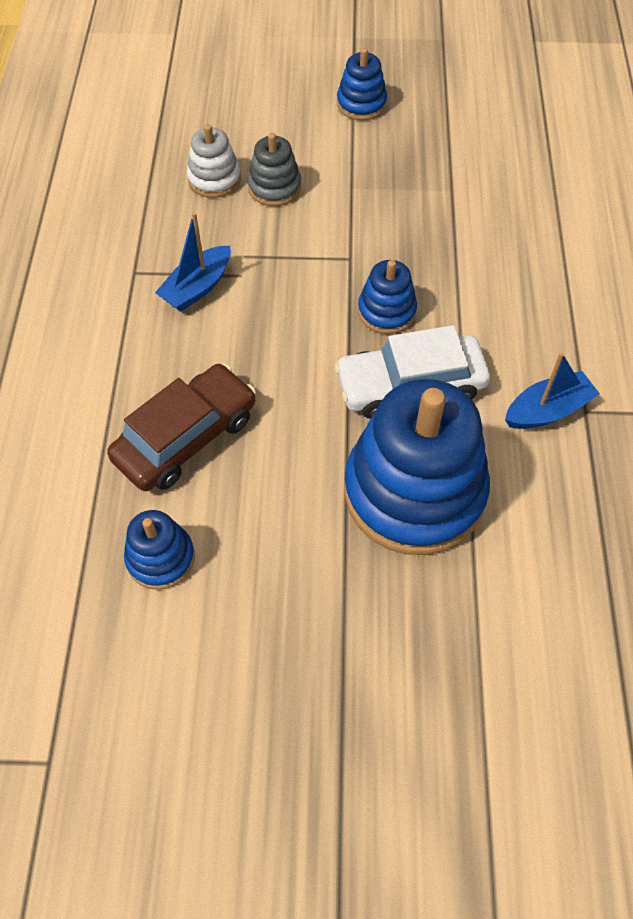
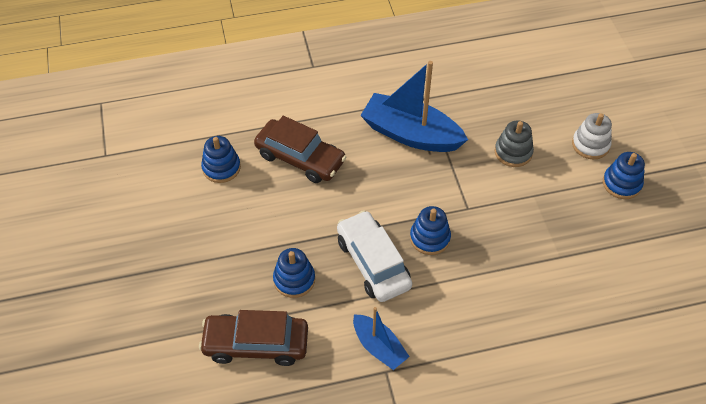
camera: 75 degrees right, 5 degrees down
blue boat [155,212,231,311] -> blue boat [360,61,468,152], size x1.79
white stacking toy [187,124,241,198] -> white stacking toy moved to [572,113,612,159]
blue stacking toy [345,379,490,555] -> blue stacking toy [273,248,315,298], size x0.47
none -> brown car [199,310,308,366]

